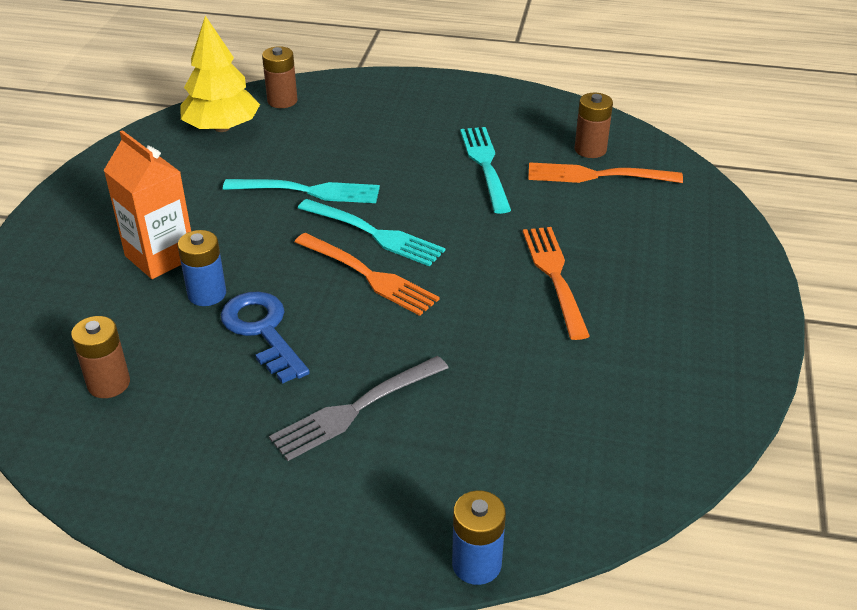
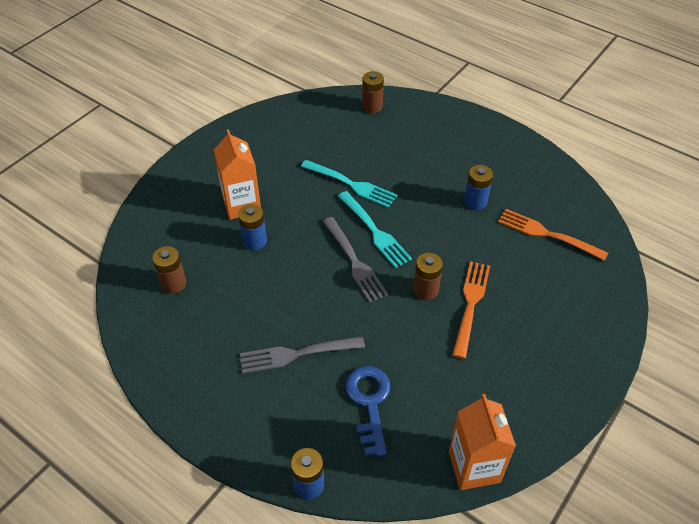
camera: 25 degrees right, 10 degrees up
yellow tree [180,15,260,132] -> none
blue key [221,291,310,384] -> blue key moved to [345,366,391,457]
orange fork [294,233,440,316] -> grey fork [323,217,388,303]
turquoise fork [460,127,511,214] -> blue battery [464,165,493,210]
brown battery [575,93,613,158] -> brown battery moved to [413,253,443,300]
none -> orange carton [449,394,516,490]

